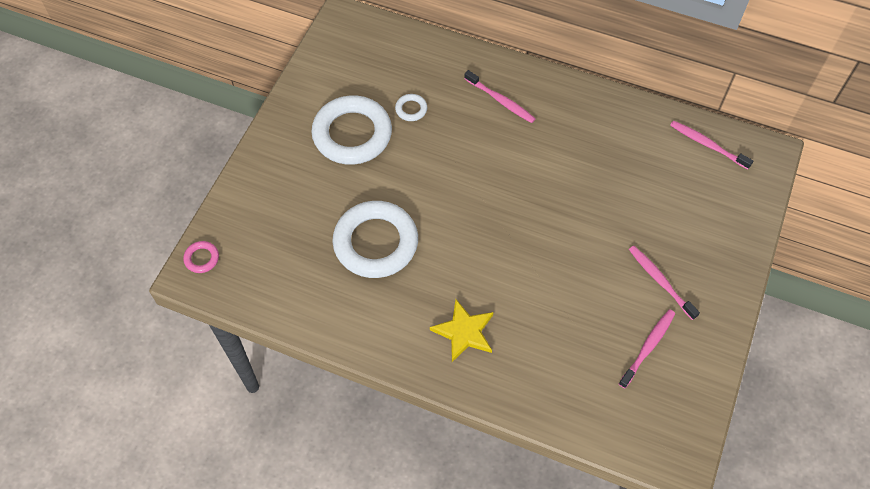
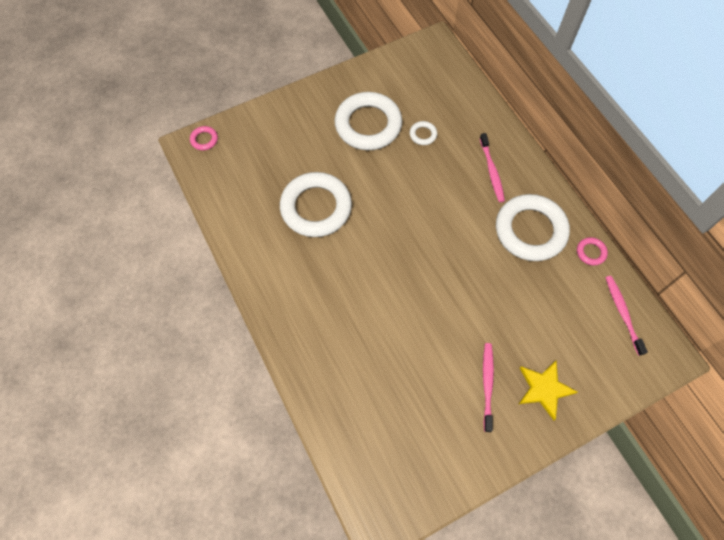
camera: 40 degrees right, 5 degrees up
yellow star [430,299,494,362] -> yellow star moved to [519,360,577,420]
pink toothbrush [619,309,675,388] -> none
none -> white ring [496,194,570,261]
none -> pink ring [577,237,608,266]

